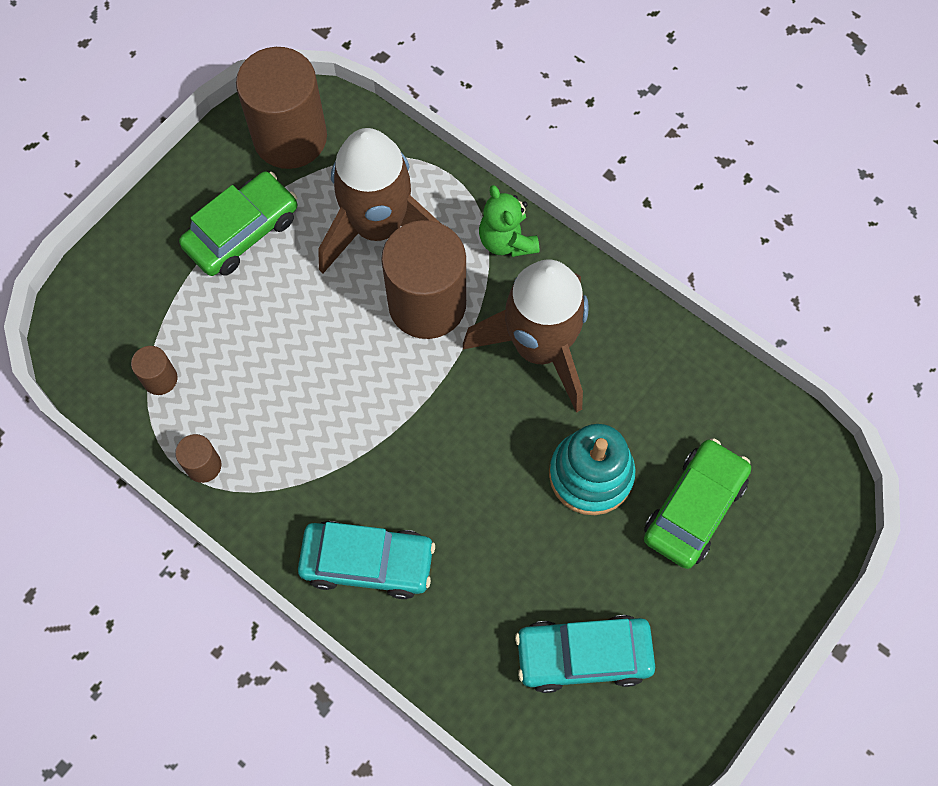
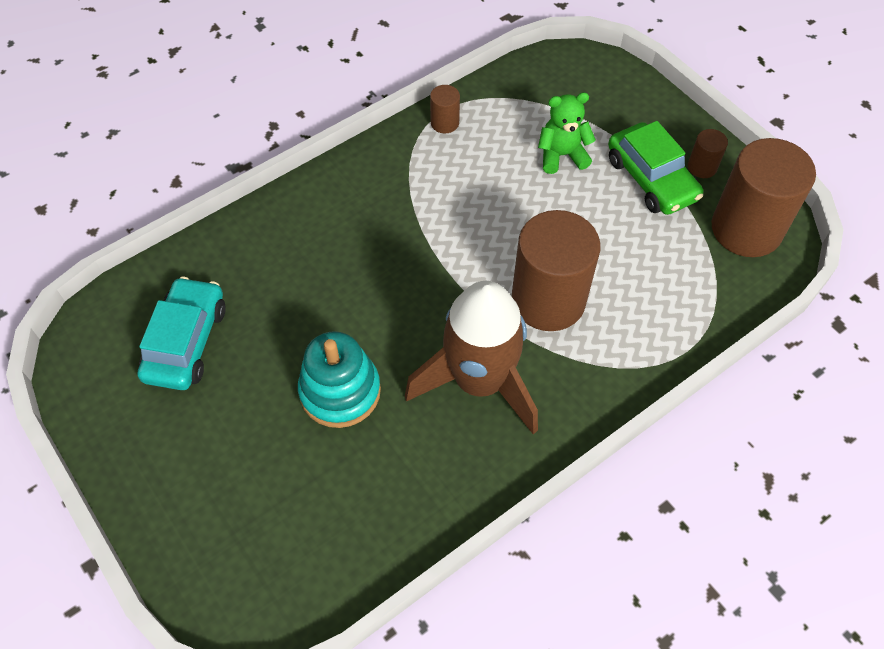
camera: 105 degrees right, 10 degrees down
brown cylinder [131,346,177,395] -> brown cylinder moved to [688,129,728,178]
turquoise car [298,521,435,599] -> none
brown rocket [318,128,440,273] -> none
green teddy bear [479,185,539,257] -> green teddy bear moved to [538,92,596,174]
green car [644,438,751,569] -> none

